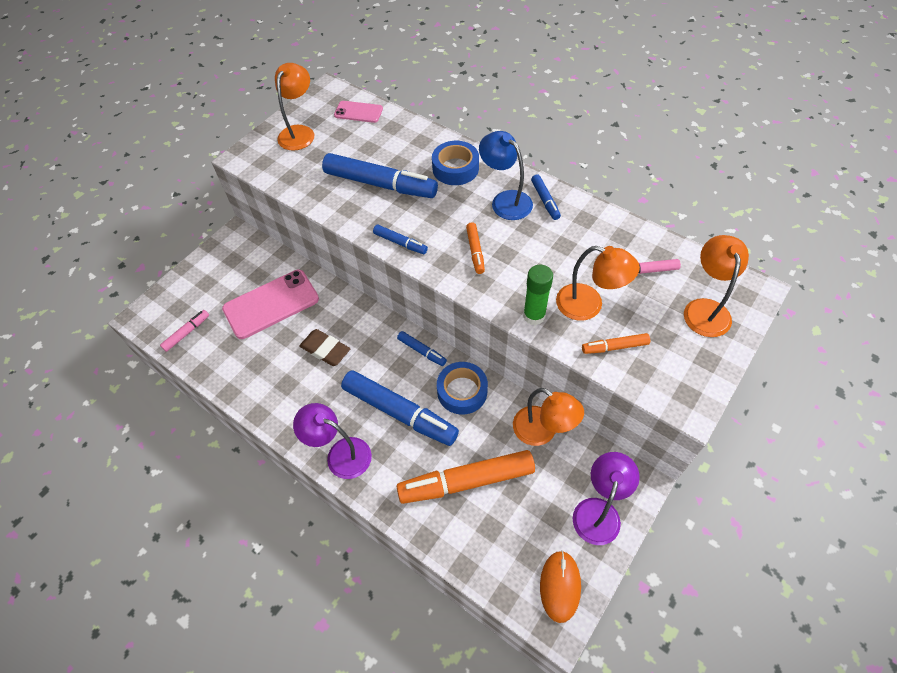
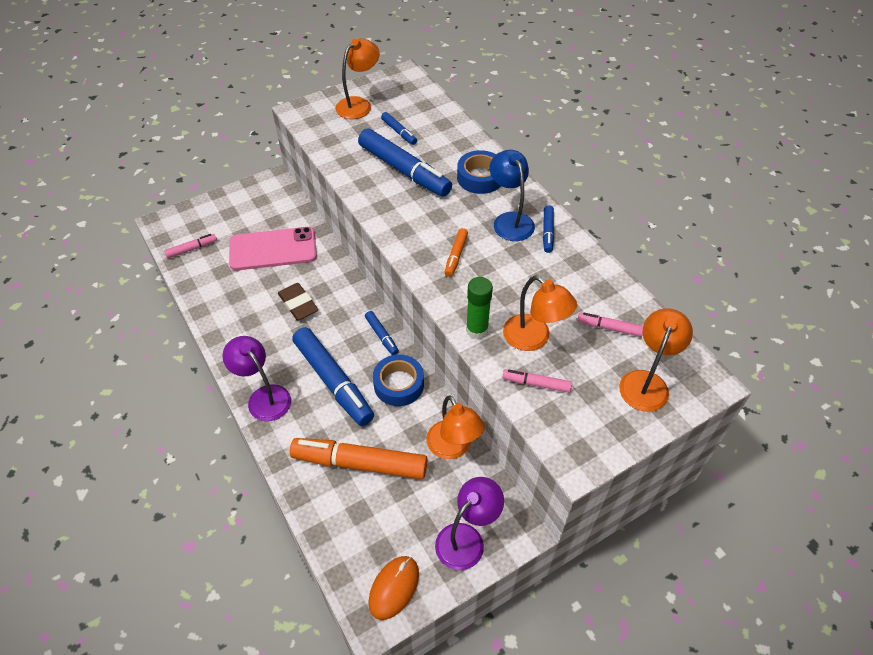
camera: 20 degrees right, 5 degrees down
pink phone [334,101,383,123] -> none
blue marker [373,225,428,254] -> blue marker moved to [381,112,417,145]
orange marker [582,333,650,354] -> pink marker [503,369,572,393]

